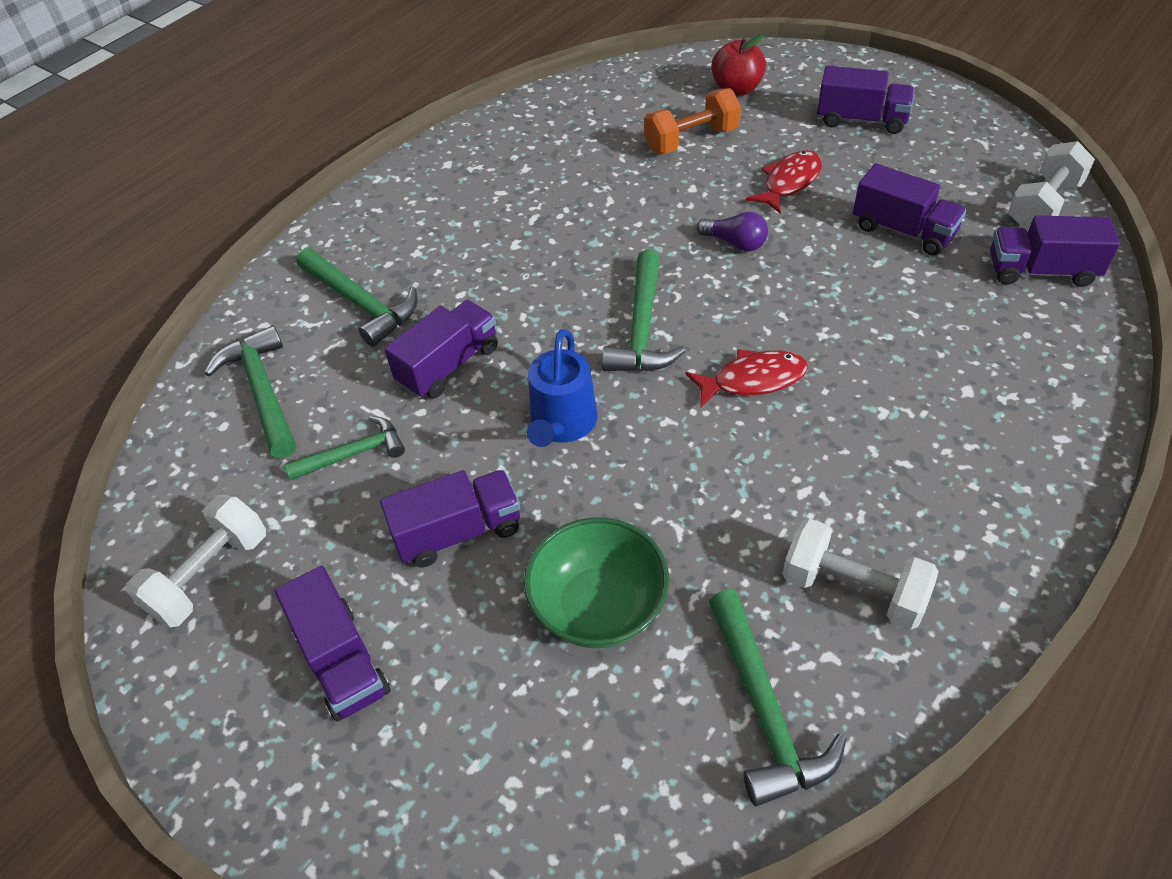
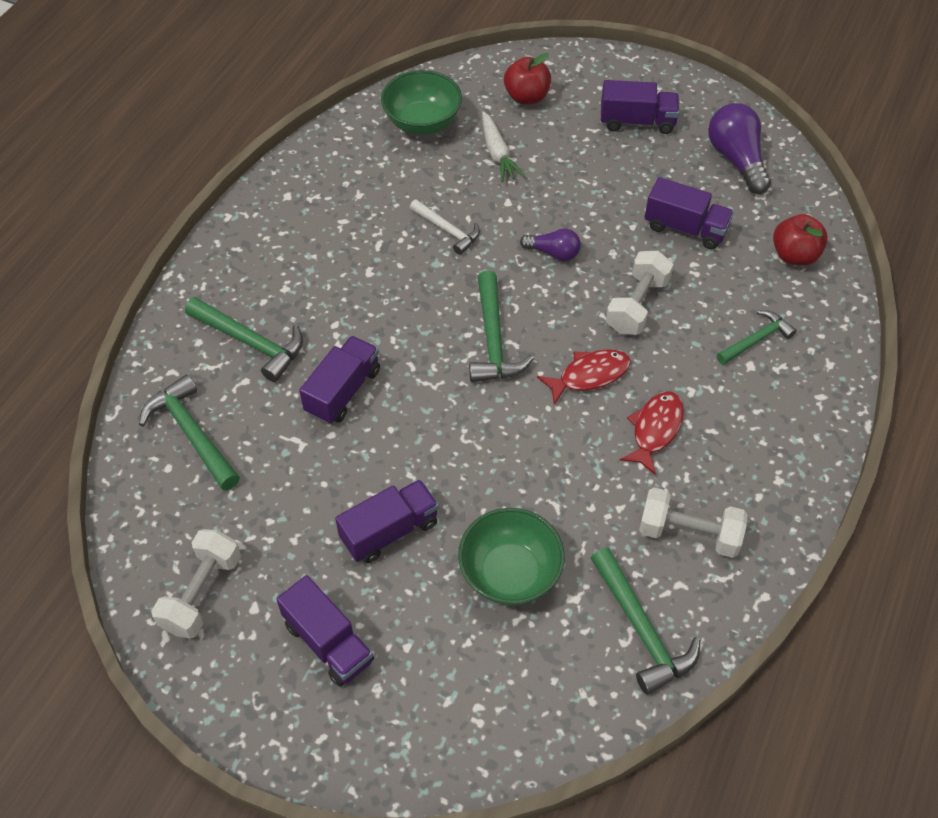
camera: 15 degrees left, 5 degrees up
green hammer [285,416,405,480] -> green hammer moved to [717,310,797,365]
blue watering can [527,329,598,447] -> none
orange dumbbell [644,88,741,154] -> white carrot [482,111,525,182]
red fish [746,150,822,214] -> red fish moved to [619,391,684,475]
purple truck [990,216,1120,287] -> red apple [773,214,828,266]
white dumbbell [1008,141,1095,230] -> white dumbbell moved to [606,251,674,335]
none -> green bowl [381,70,462,135]
none -> white hammer [410,199,480,255]
none -> purple light bulb [708,103,771,194]

